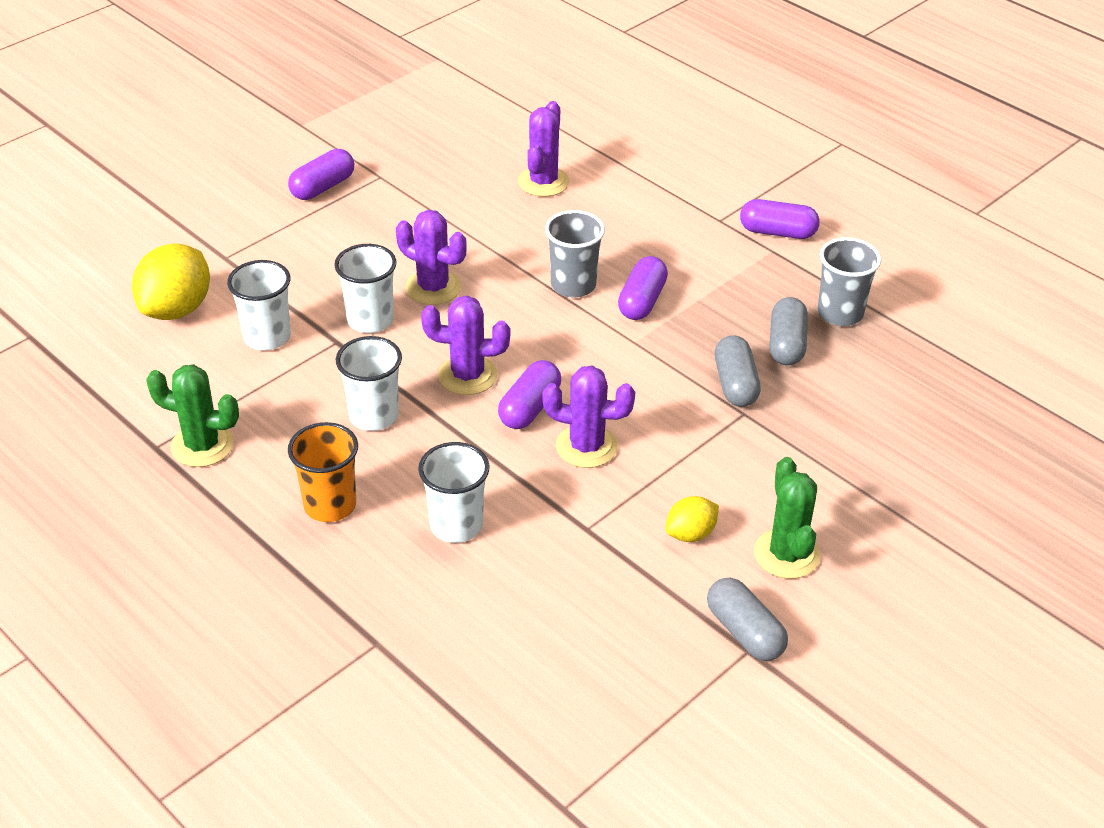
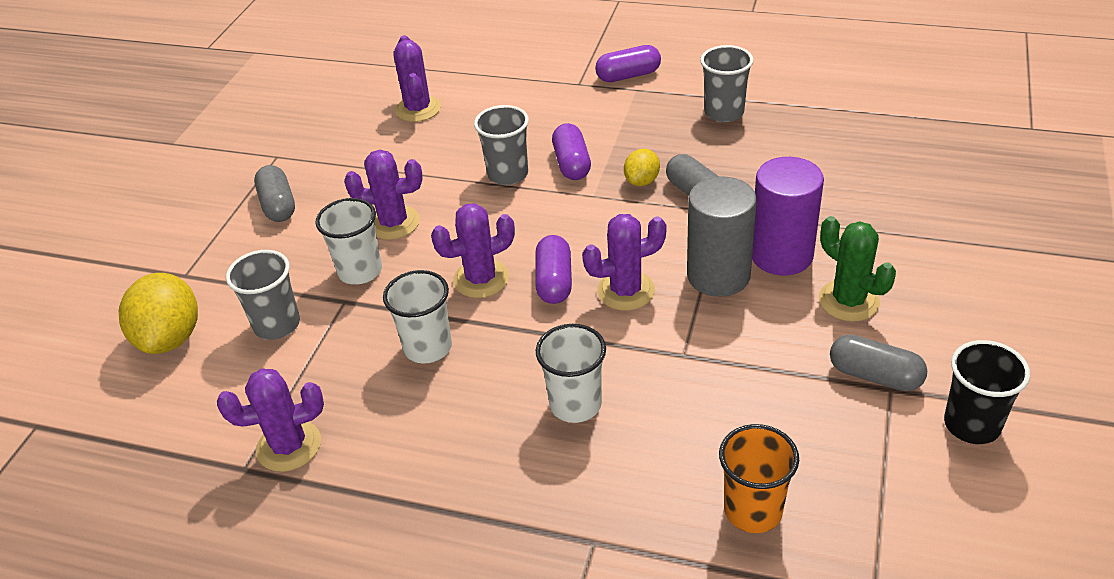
camera: 25 degrees left, 0 degrees up
green cactus [146,364,239,467] -> purple cactus [217,368,324,472]
white cup [227,260,291,350] -> grey cup [226,250,300,340]
purple capsule [288,149,354,200] -> none
orange cup [288,422,358,522] -> orange cup moved to [719,424,799,533]
yellow lemon [666,496,719,542] -> yellow lemon moved to [624,149,660,186]
grey capsule [770,297,808,365] -> grey capsule moved to [254,165,295,222]
none -> grey cylinder [687,176,757,297]
none -> purple cylinder [752,157,824,275]
none -> black cup [944,340,1030,444]

